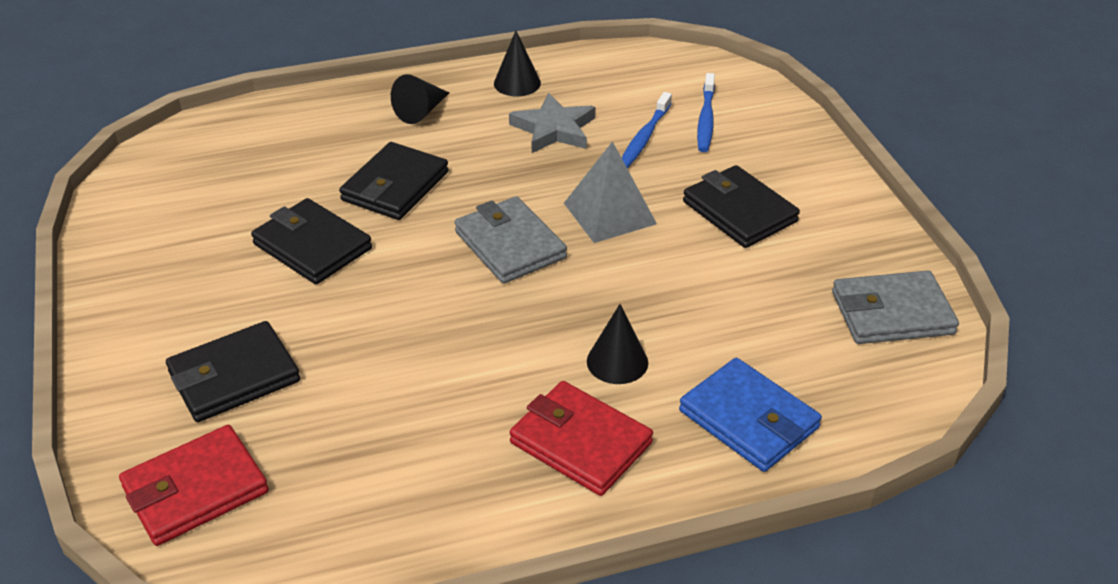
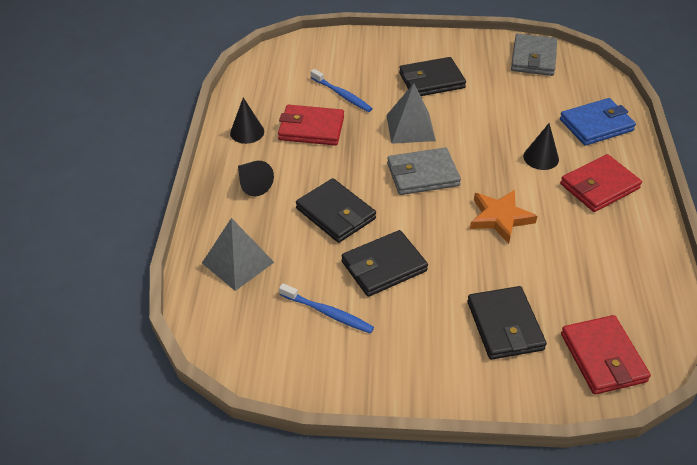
camera: 70 degrees left, 5 degrees up
grey star [509,93,596,153] -> red wallet [278,105,344,146]
blue toothbrush [697,73,715,152] -> blue toothbrush moved to [279,283,374,334]
none -> grey pyramid [202,218,274,291]
none -> orange star [470,190,537,244]

